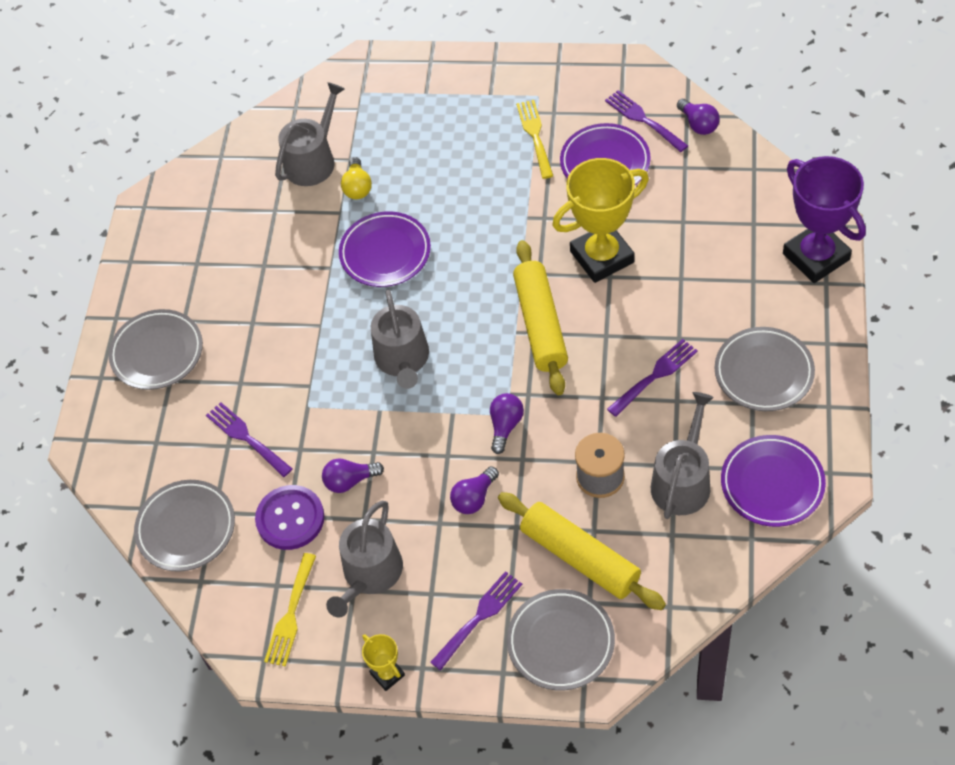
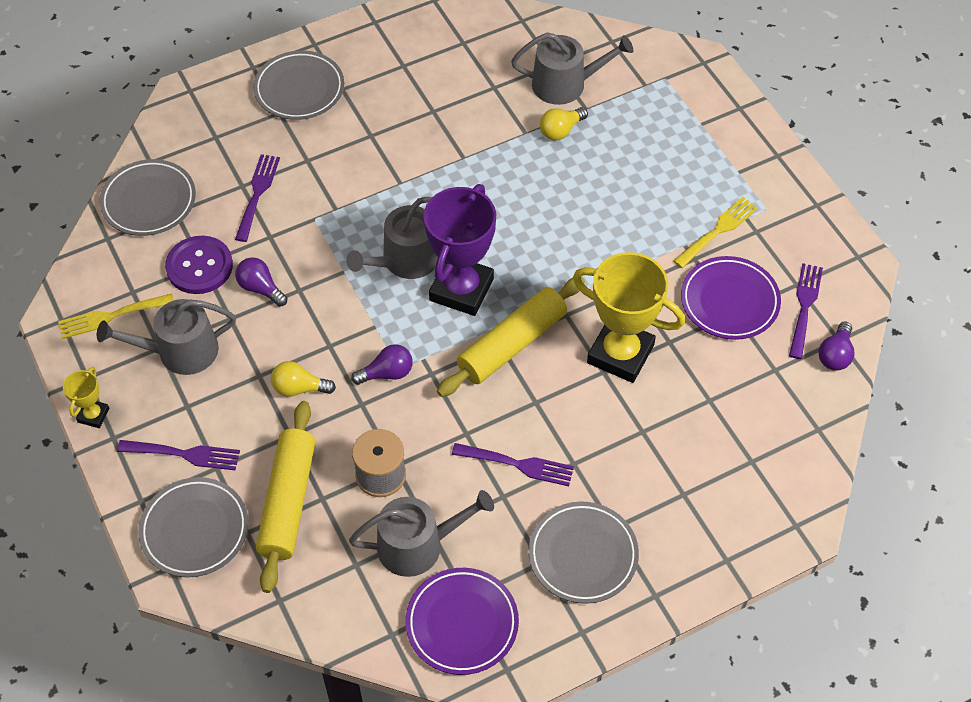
camera: 50 degrees right, 0 degrees up
purple plate [339,211,431,287] -> none
purple light bulb [450,466,499,514] -> yellow light bulb [271,361,336,397]
purple trophy [783,156,866,283] -> purple trophy moved to [424,184,496,316]

